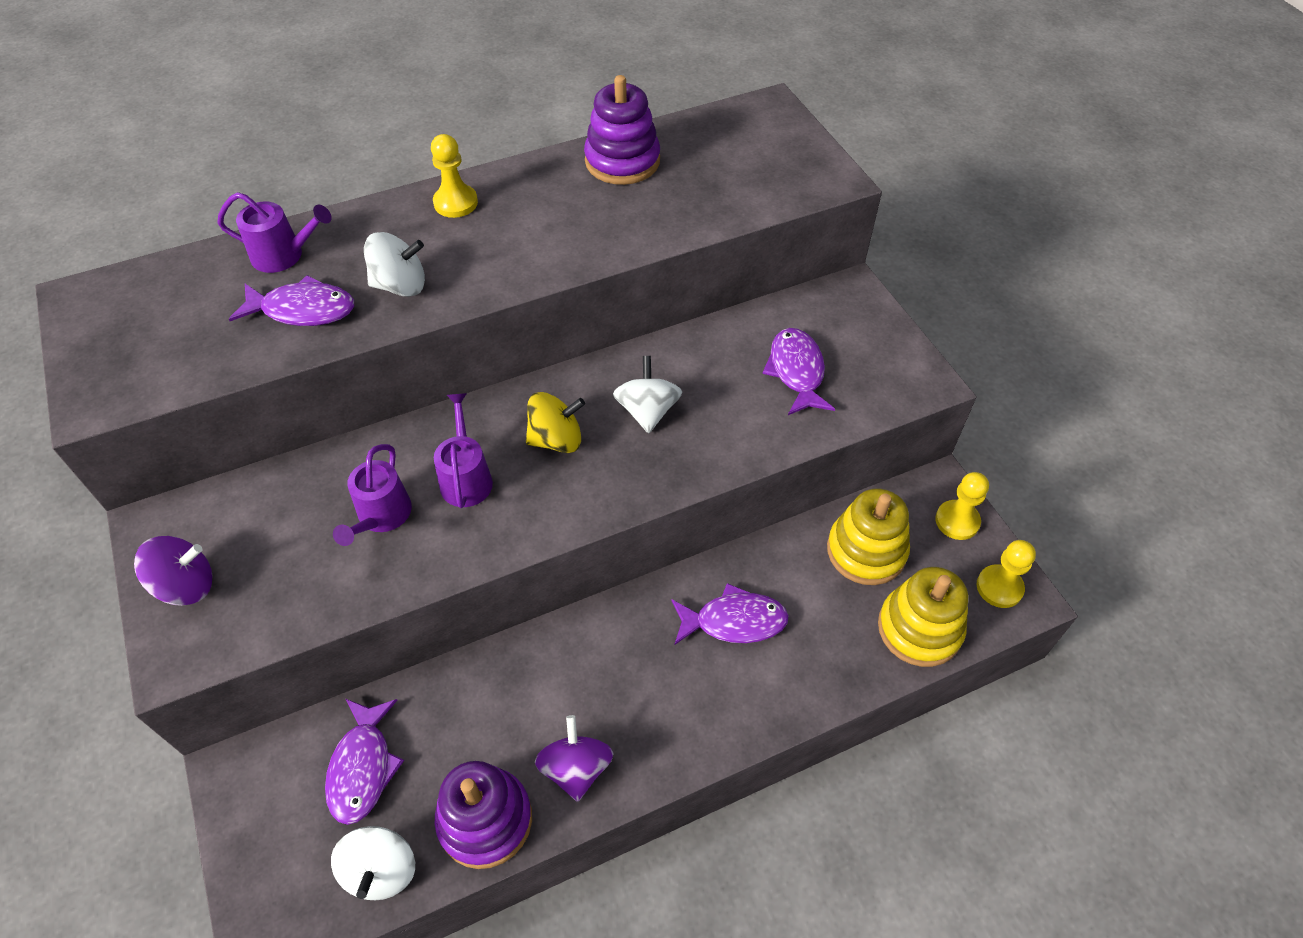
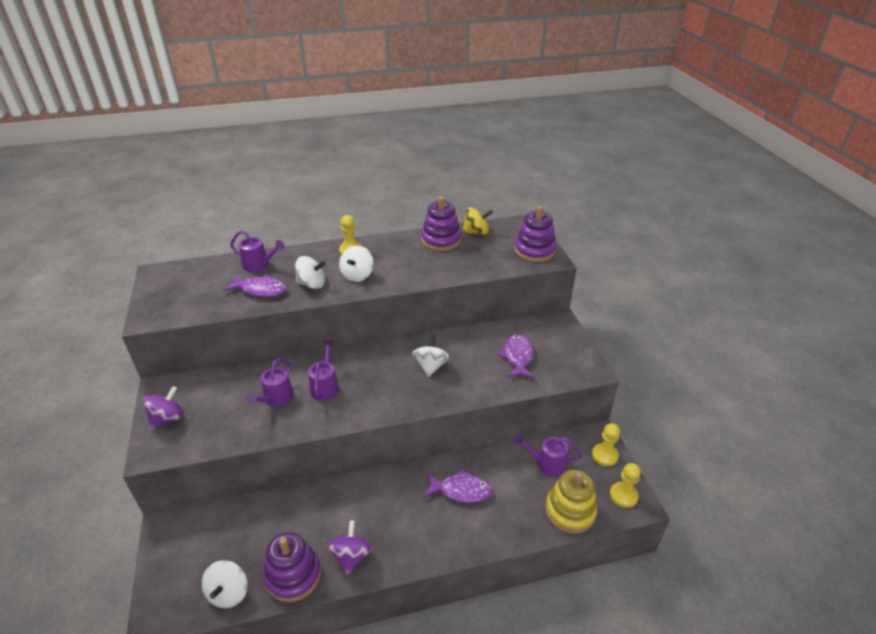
camera: 10 degrees right, 15 degrees down
purple spinning top [134,536,213,606] -> purple spinning top turned 45 degrees counterclockwise [143,386,184,429]
purple fish [325,699,404,825] -> none
yellow spinning top [526,392,585,453] -> yellow spinning top moved to [462,207,493,235]
yellow stacking toy [827,489,910,585] -> purple watering can [514,434,582,477]
none -> white spinning top [339,246,374,282]
none -> purple stacking toy [514,206,556,262]

